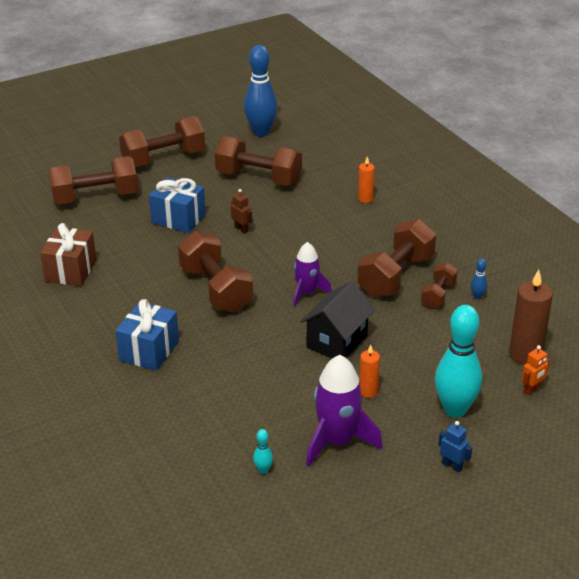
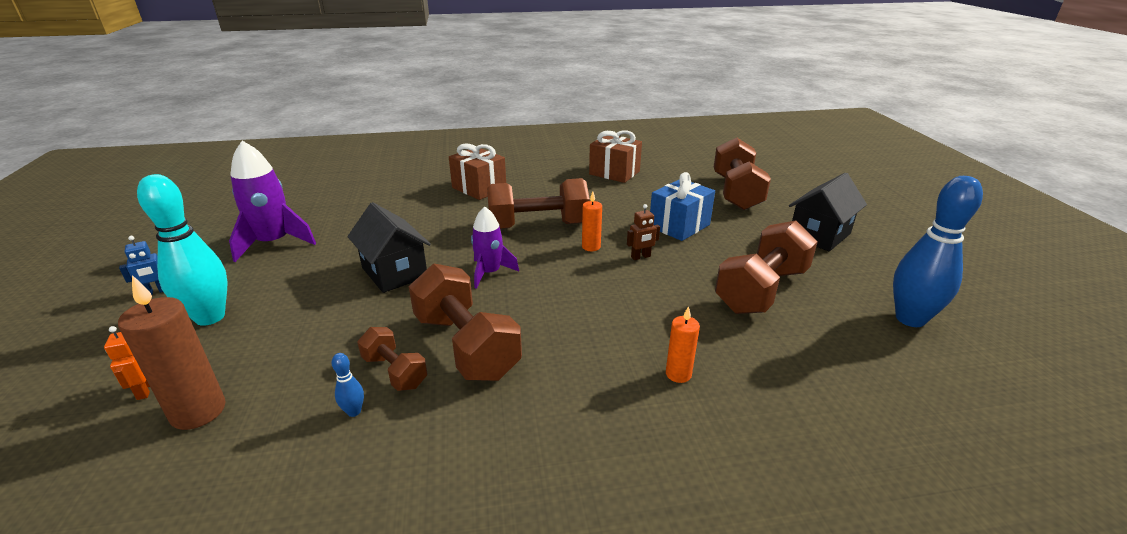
camera: 110 degrees right, 5 degrees down
blue gift [115,299,179,371] -> brown gift [449,143,506,200]
brown dumbbell [119,116,205,167] -> black house [789,173,867,251]
turquoise bowling pin [253,429,273,474] -> none
orange candle [359,345,380,398] -> orange candle moved to [582,192,602,251]

